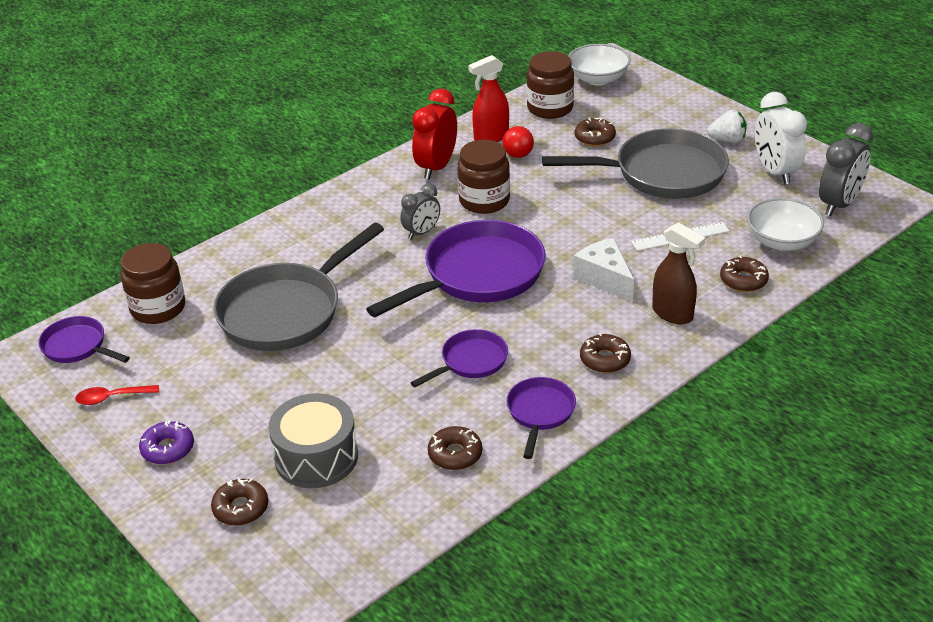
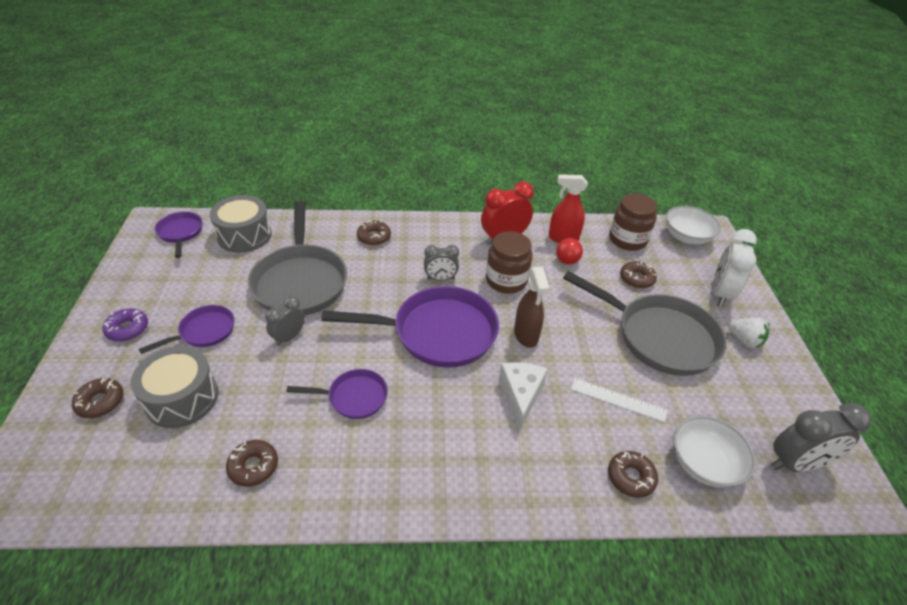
camera: 35 degrees right, 5 degrees up
red spoon [75,385,159,405] -> none
brown jar [121,243,185,324] -> grey drum [210,195,272,253]
grey pan [213,223,384,351] -> grey pan turned 90 degrees counterclockwise [248,201,347,315]
purple pan [507,377,576,459] -> purple pan moved to [139,305,234,354]
brown donut [580,333,631,373] -> brown donut moved to [357,220,391,246]
brown spray bottle [652,222,705,324] -> brown spray bottle moved to [514,267,550,348]
white clock [755,92,807,184] -> white clock moved to [713,229,757,307]
none -> grey clock [265,296,305,346]

